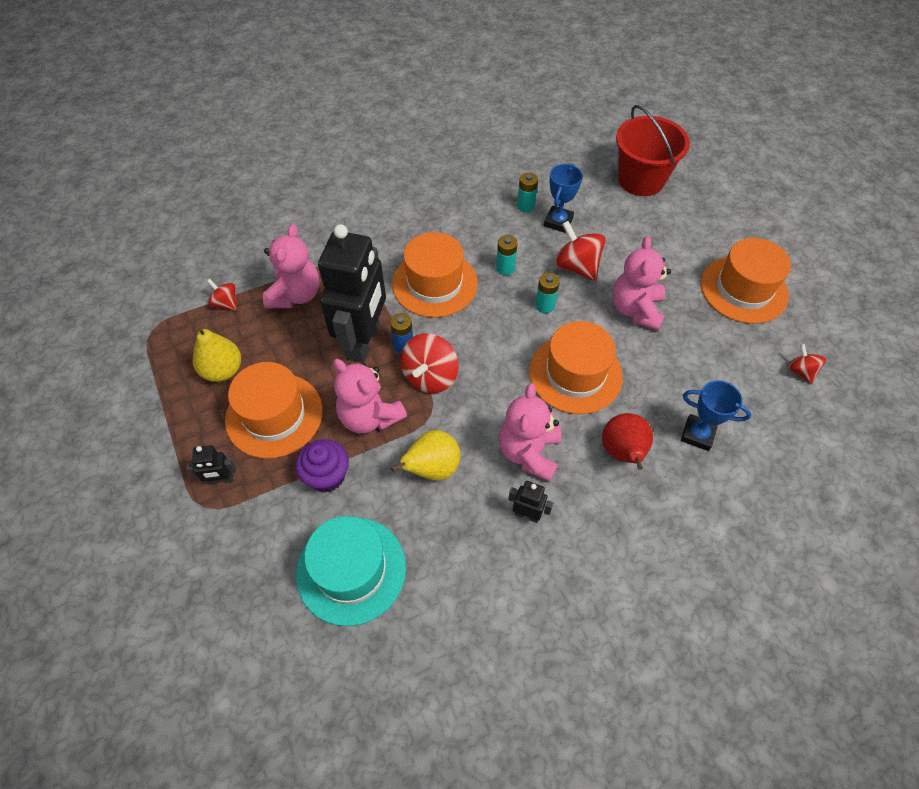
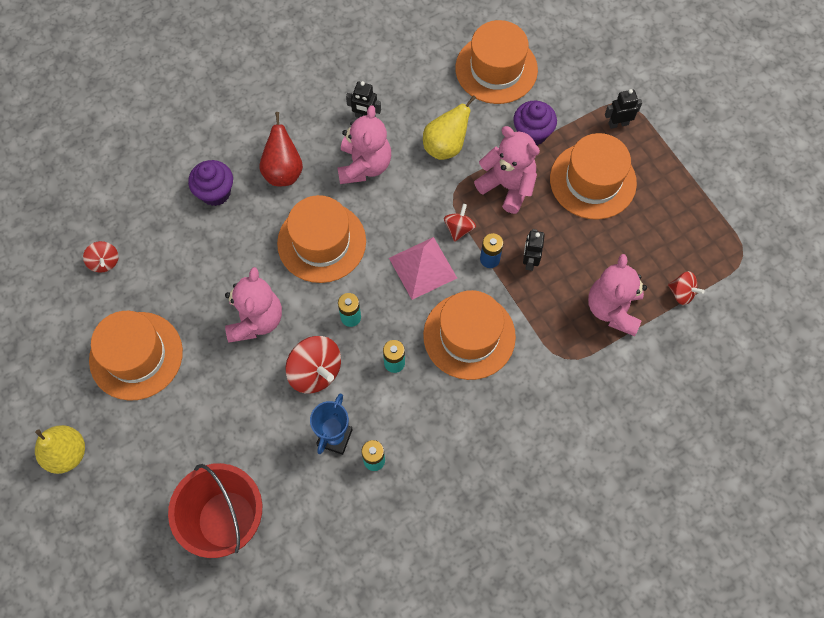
camera: 175 degrees right, 10 degrees up
yellow pear [193,326,241,382] -> yellow pear moved to [35,425,85,474]
turquoise hat [296,516,406,626] -> orange hat [455,20,538,104]
black robot [318,224,386,363] -> black robot [523,229,545,271], size x0.40
red spinning top [400,334,459,393] -> red spinning top [444,204,476,242], size x0.58
blue trophy [681,380,751,451] -> purple cupcake [188,160,233,206]
none -> pink pyramid [389,237,457,300]

